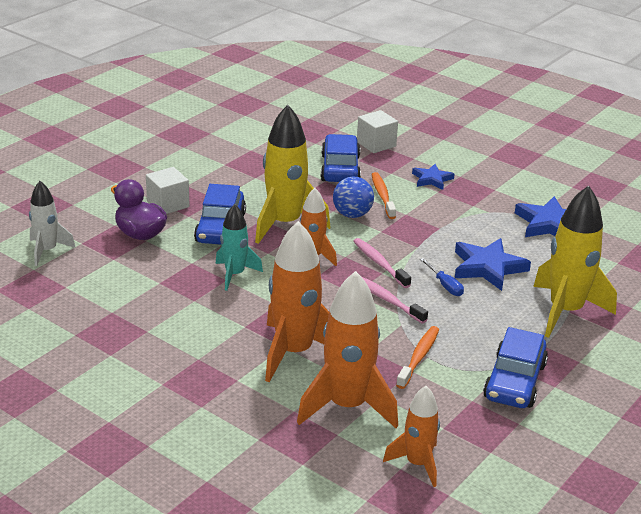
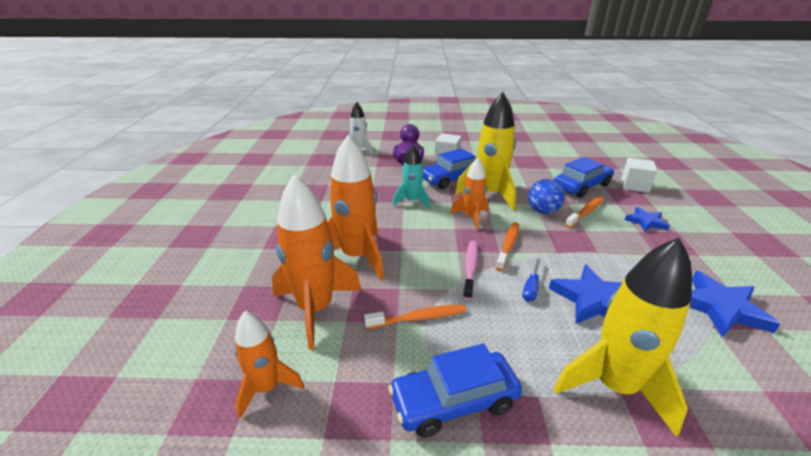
camera: 55 degrees right, 0 degrees up
pink toothbrush [353,238,411,288] -> orange toothbrush [496,222,519,271]

